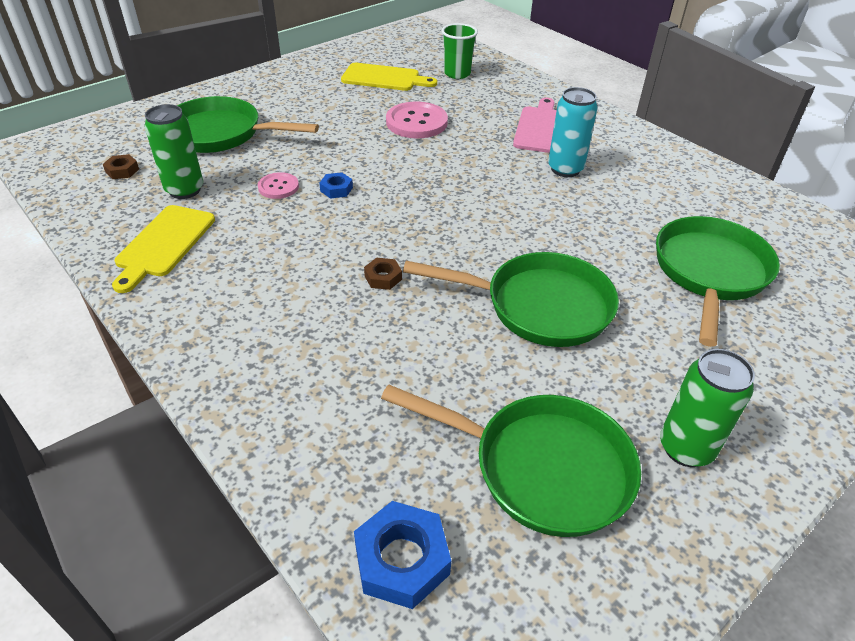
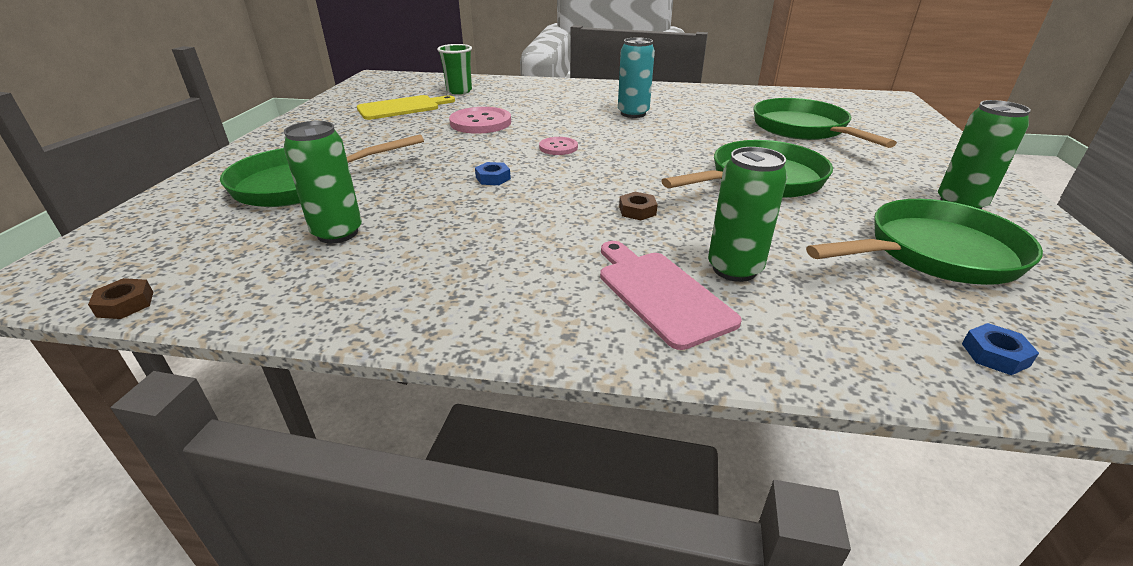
camera: 40 degrees left, 10 degrees down
brown nut [103,154,139,179] -> brown nut moved to [88,278,153,319]
yellow cutting board [112,205,215,293] -> none
pink button [258,172,299,199] -> pink button moved to [539,137,578,155]
blue nut [354,501,451,609] -> blue nut [962,323,1039,375], size x0.55
pink cutting board [513,98,557,153] -> pink cutting board moved to [600,241,742,350]
none -> green can [708,147,787,282]

